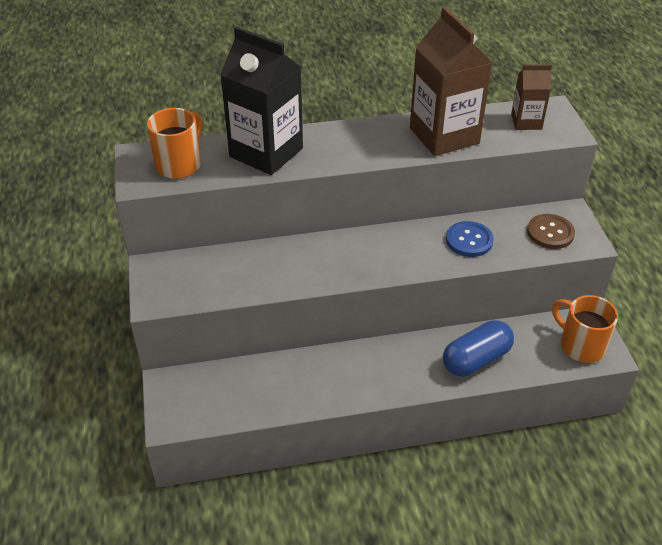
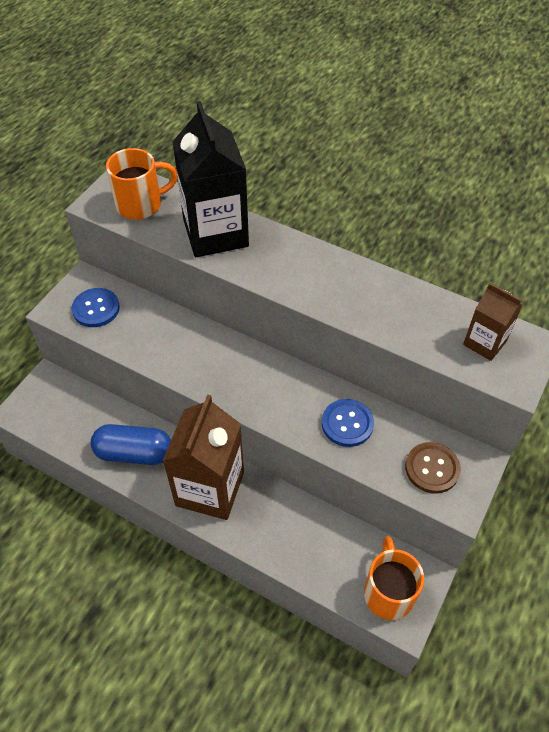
camera: 40 degrees right, 10 degrees up
brown carton [410,7,493,156] -> brown carton moved to [163,394,244,520]
blue capsule [443,320,514,376] -> blue capsule moved to [90,424,171,465]
none -> blue button [72,288,120,327]

